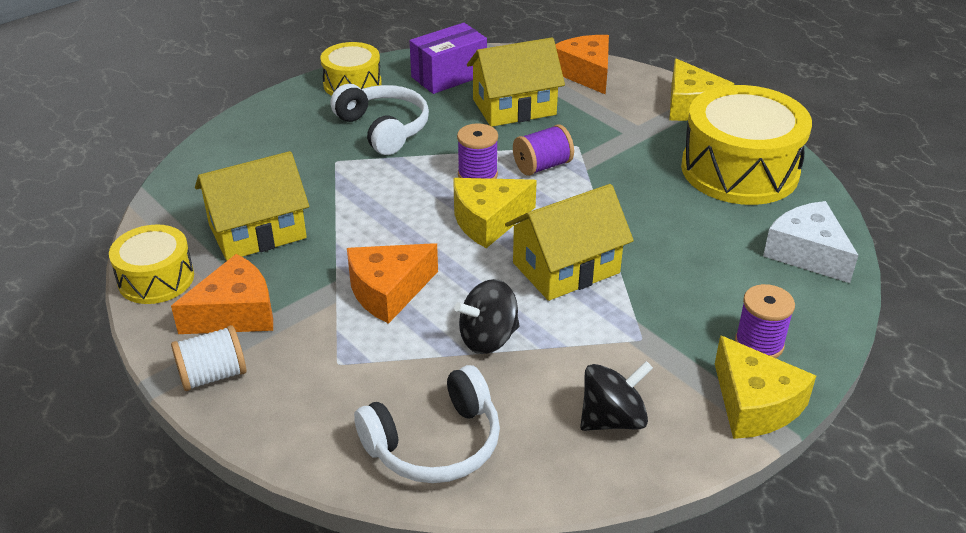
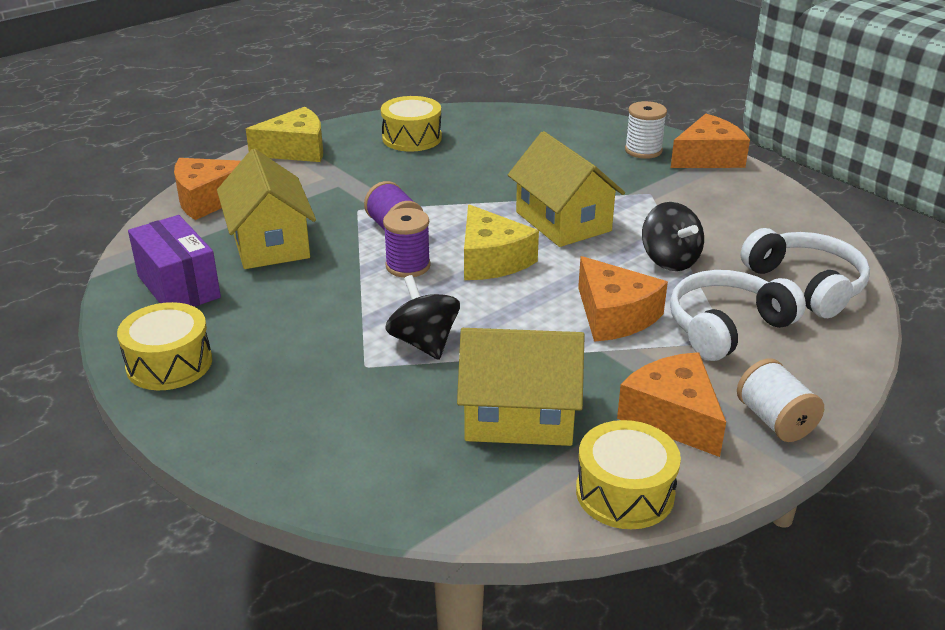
camera: 90 degrees left, 5 degrees down
yellow house [195,151,309,261] -> yellow house turned 60 degrees counterclockwise [457,328,585,446]
white headphones [330,84,429,155] -> white headphones moved to [670,270,806,361]
black spinning top [580,361,653,431] -> black spinning top moved to [385,275,460,360]
yellow drum [681,85,812,205] -> yellow drum [381,96,442,151], size x0.56
yellow cheese [715,335,816,439] -> orange cheese [671,114,750,168]
purple spool [735,284,795,358] -> white spool [625,101,667,159]
white cheese [763,201,858,283] -> none

